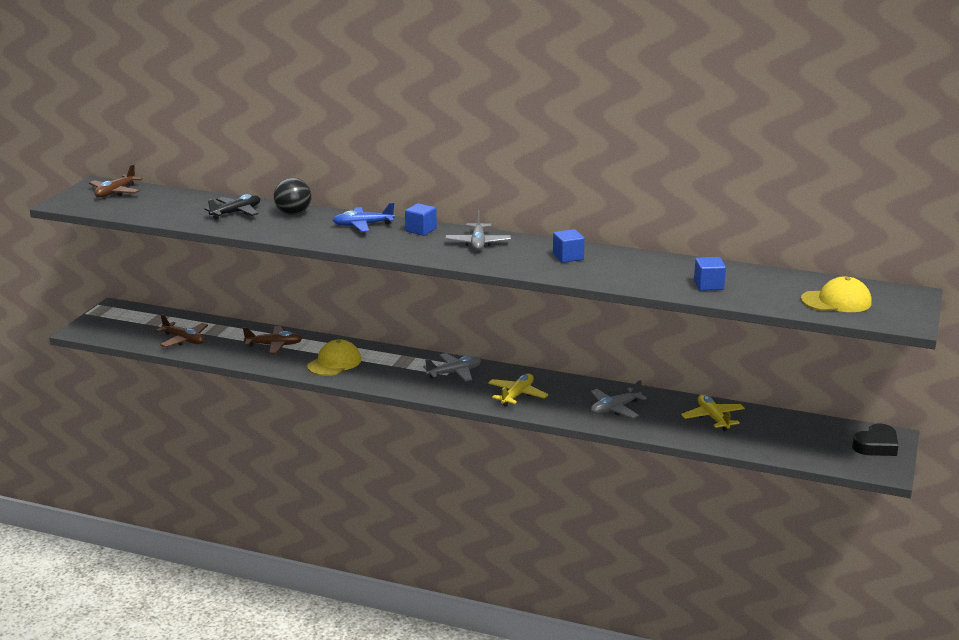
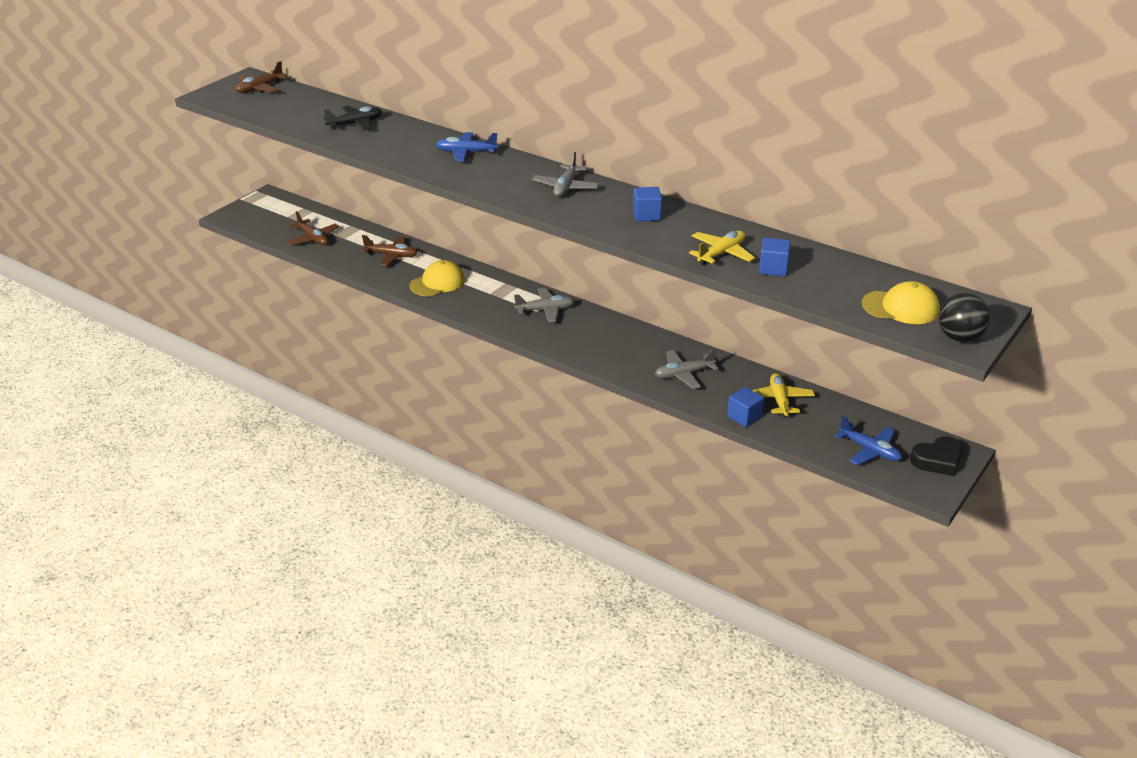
camera: 15 degrees right, 10 degrees up
black ball [274,178,311,215] -> black ball moved to [939,293,990,342]
blue cube [405,203,437,236] -> blue cube moved to [727,387,764,427]
yellow plane [488,374,548,407] -> yellow plane moved to [689,231,755,265]
none -> blue plane [835,416,902,465]

